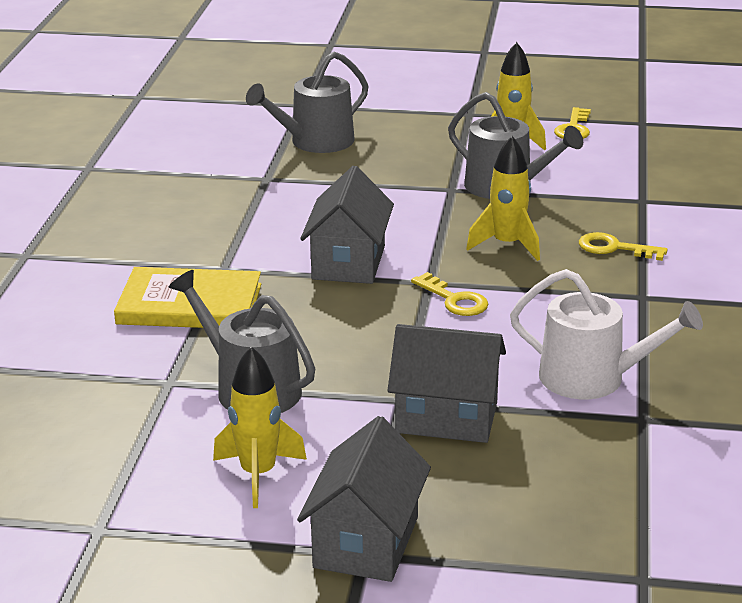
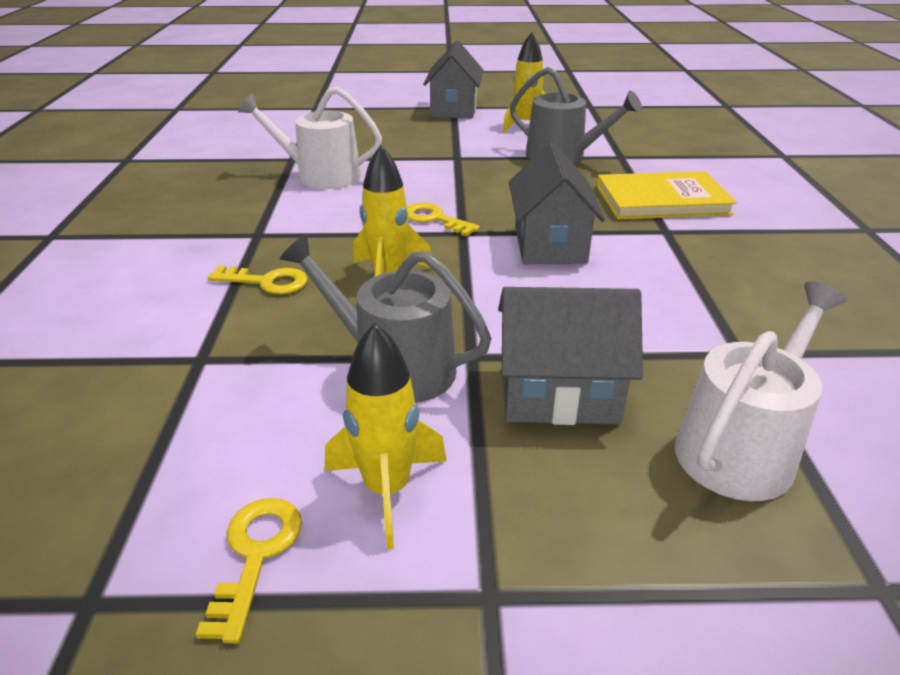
camera: 170 degrees right, 5 degrees up
grey watering can [246,51,369,153] -> white watering can [675,281,847,501]
grey house [387,324,506,443] -> grey house moved to [498,287,643,425]

